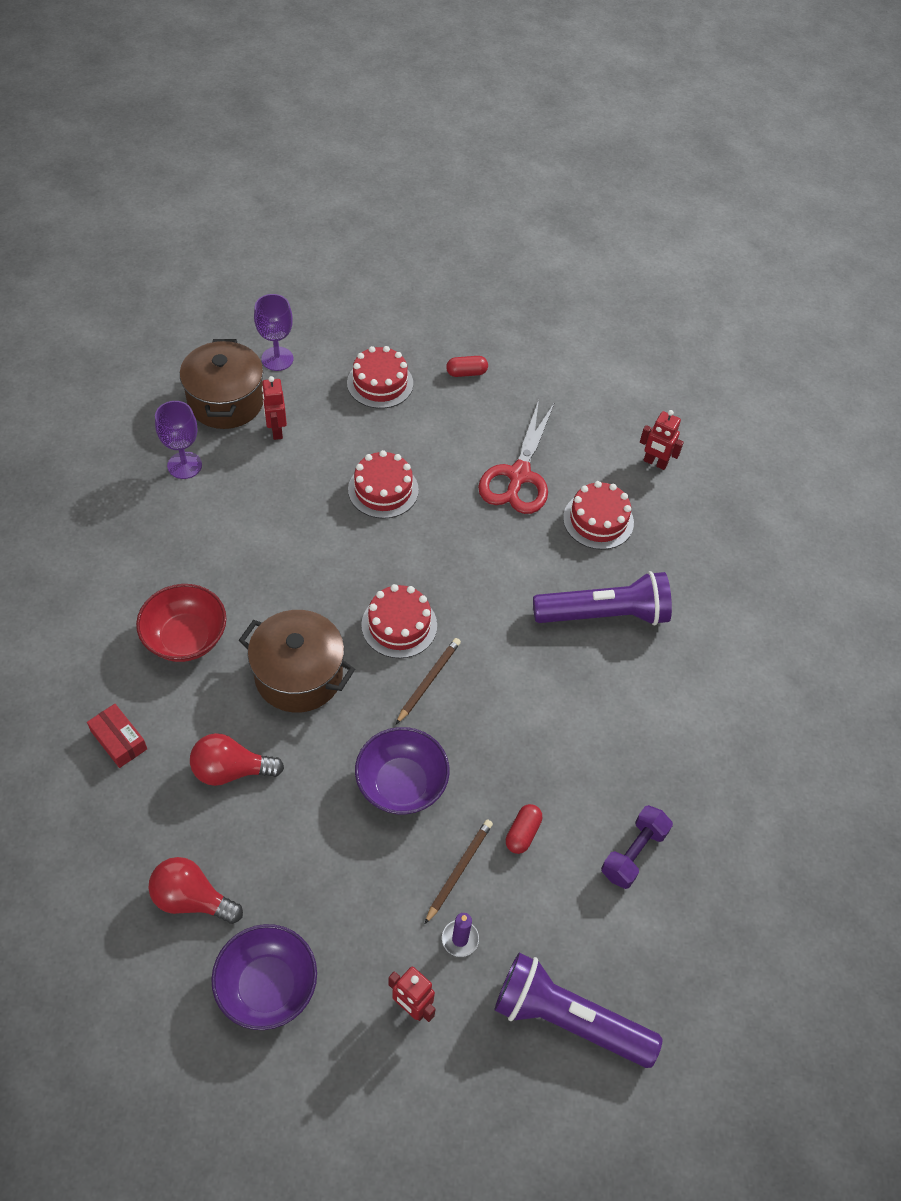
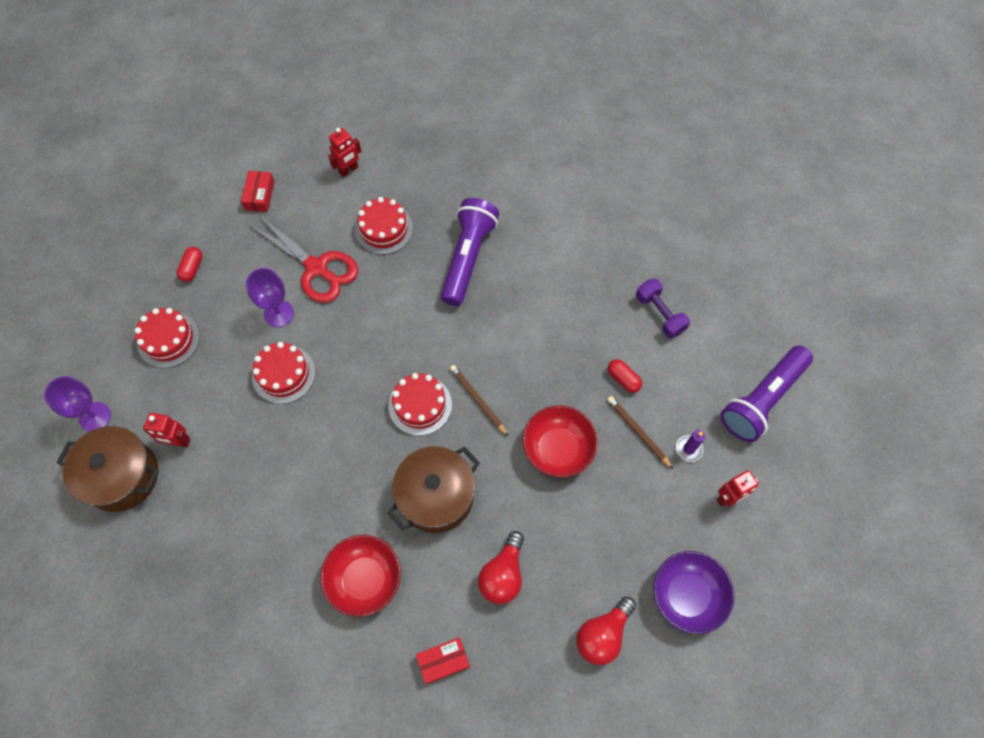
camera: 65 degrees left, 10 degrees up
purple goblet [155,401,202,479] -> purple goblet moved to [246,268,294,327]
purple bowl [355,727,450,814] -> red bowl [522,405,598,478]
none -> red box [241,171,275,212]

